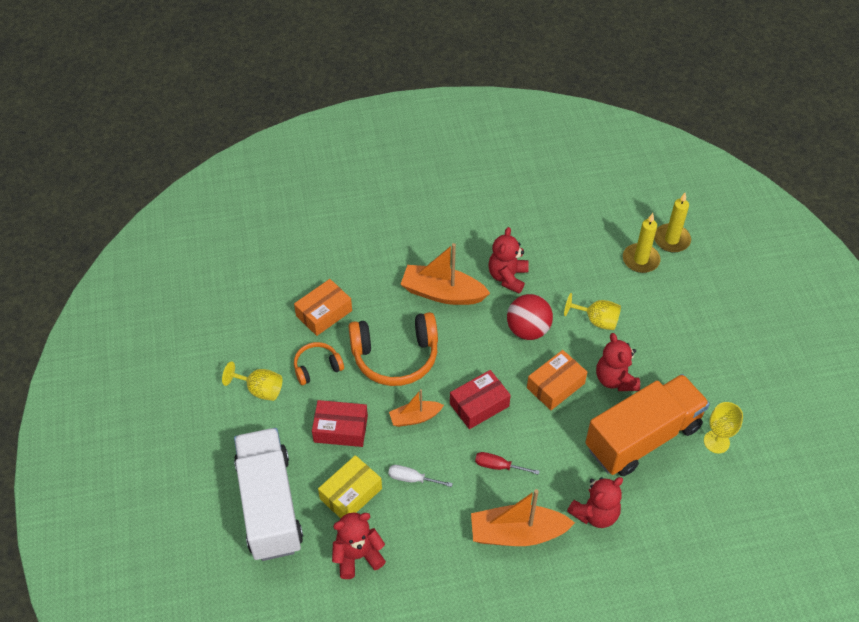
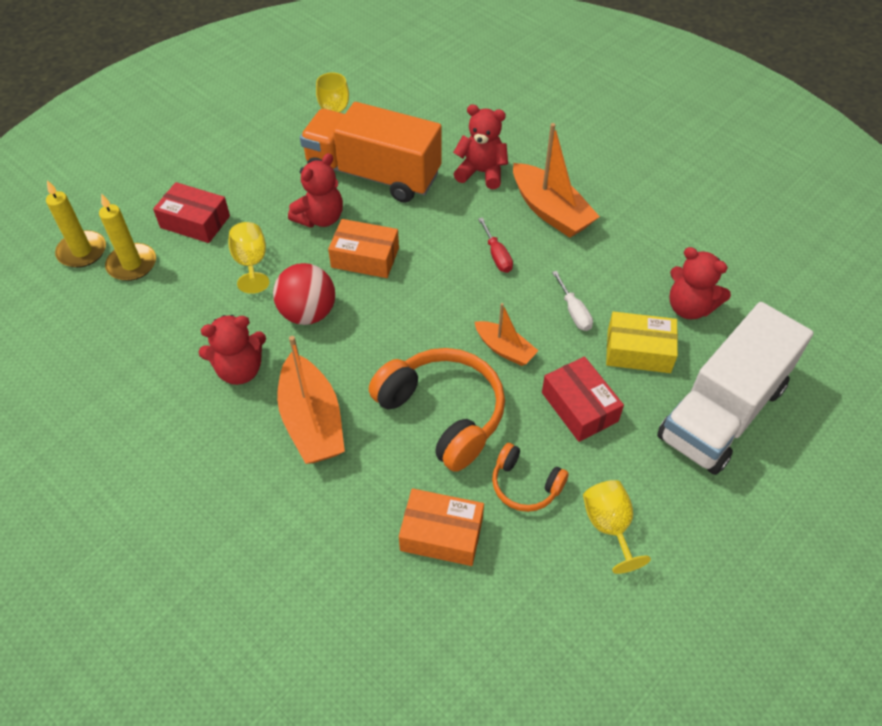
camera: 125 degrees left, 0 degrees up
red box [450,370,511,429] -> red box moved to [153,182,230,243]

